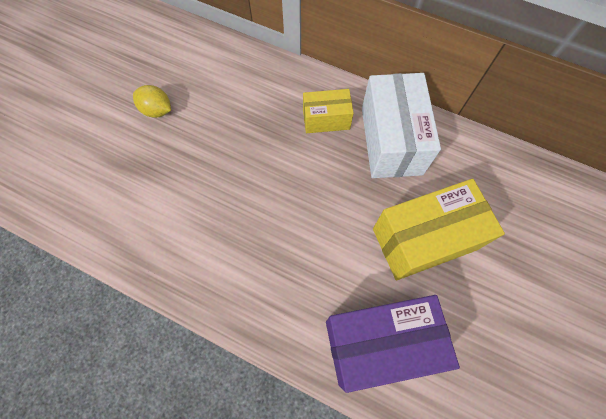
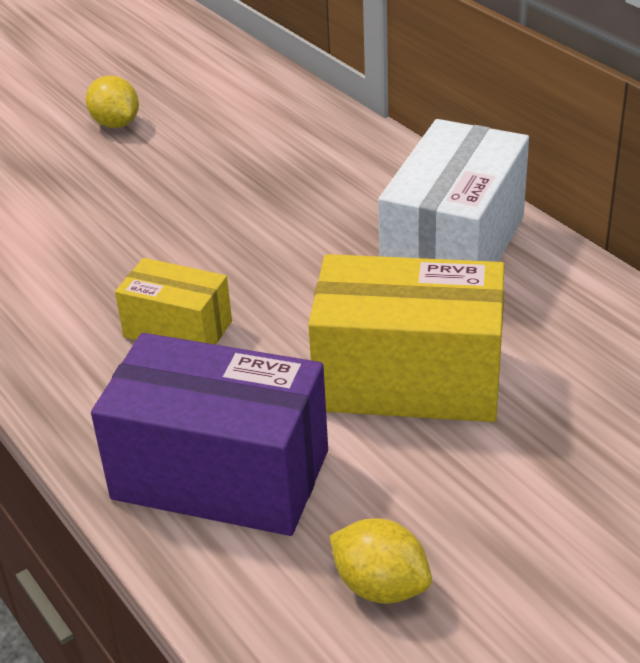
camera: 30 degrees right, 30 degrees down
yellow box [303,89,354,133] -> yellow box moved to [115,258,232,345]
none -> yellow lemon [330,518,432,604]

